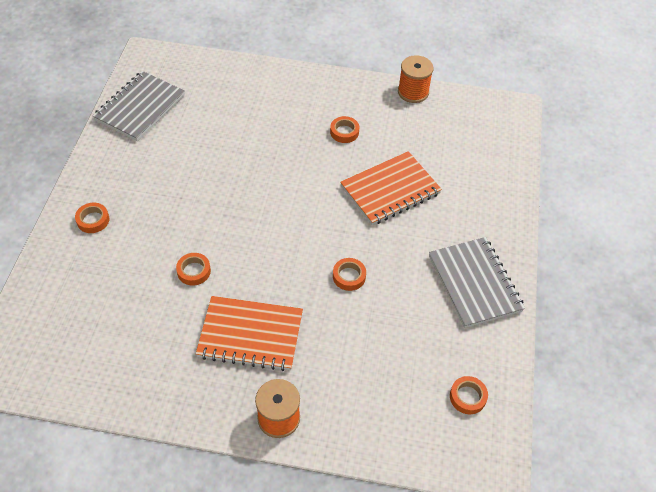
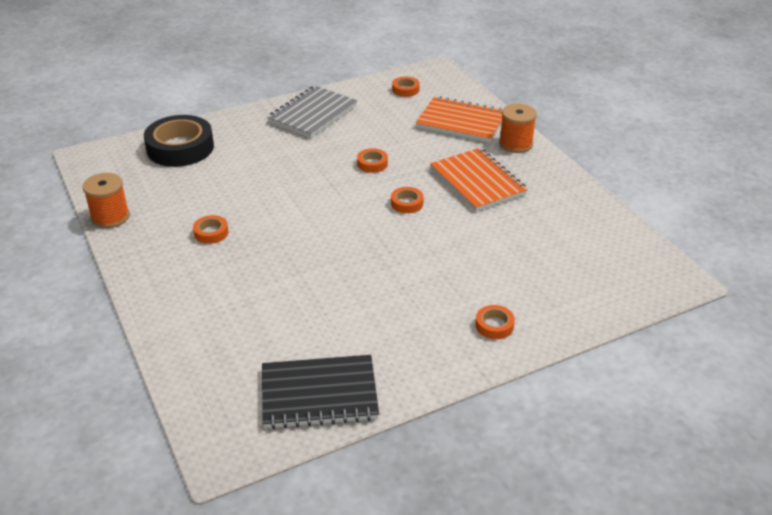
camera: 125 degrees left, 15 degrees down
grey notebook [93,71,185,141] -> black notebook [262,355,379,429]
orange tape [176,253,211,286] -> orange tape moved to [391,187,424,213]
orange notebook [340,151,442,225] -> orange notebook moved to [416,96,502,143]
none -> black tape [144,115,214,167]

